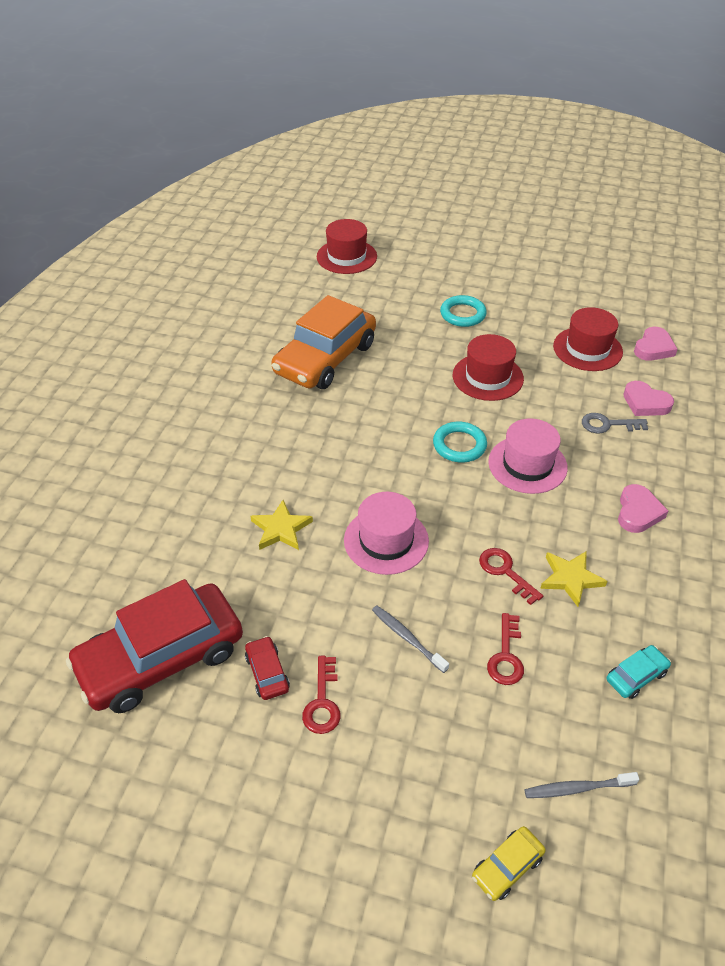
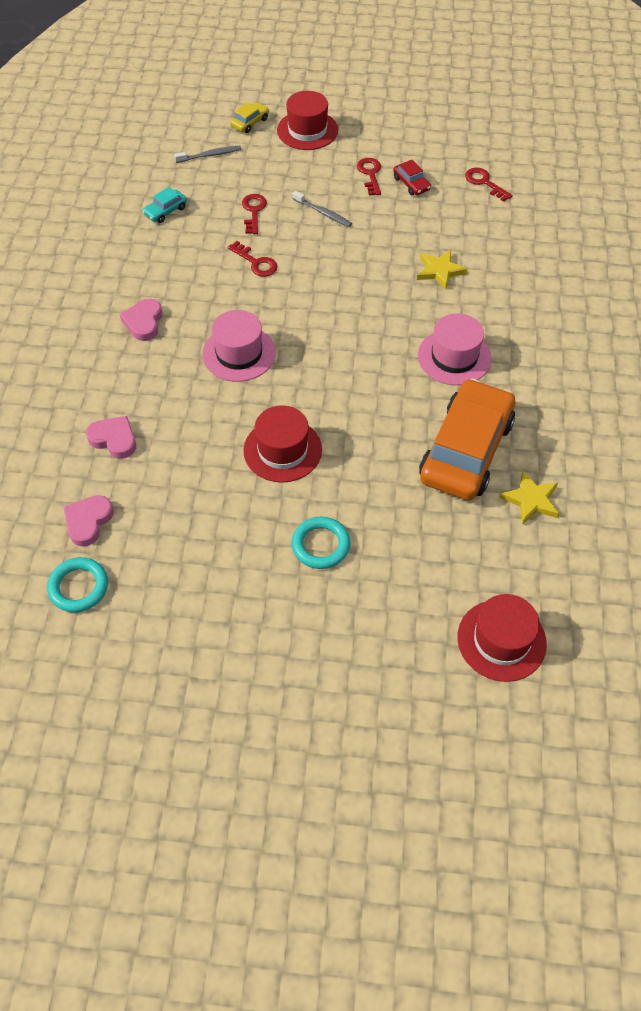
camera: 170 degrees right, 10 degrees up
red car [66,579,243,713] -> red key [465,168,513,202]
pink hat [344,492,429,575] -> pink hat moved to [418,313,492,385]
turquoise ring [433,422,487,463] -> turquoise ring moved to [47,557,108,612]
yellow star [540,551,608,607] -> yellow star moved to [500,471,559,525]
red hat [553,307,623,371] -> red hat moved to [277,91,338,150]
grey key [582,413,648,433] -> none

